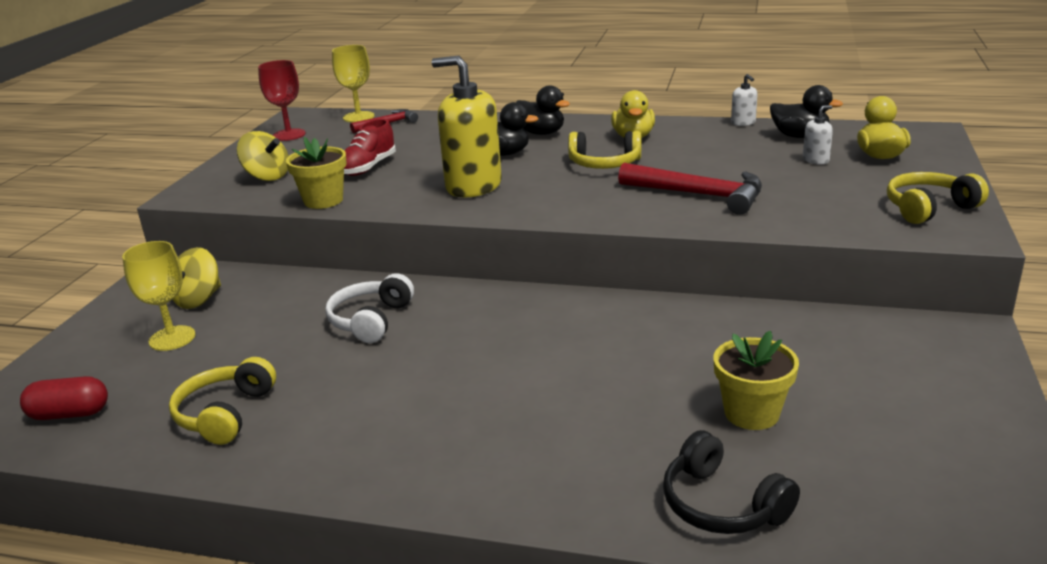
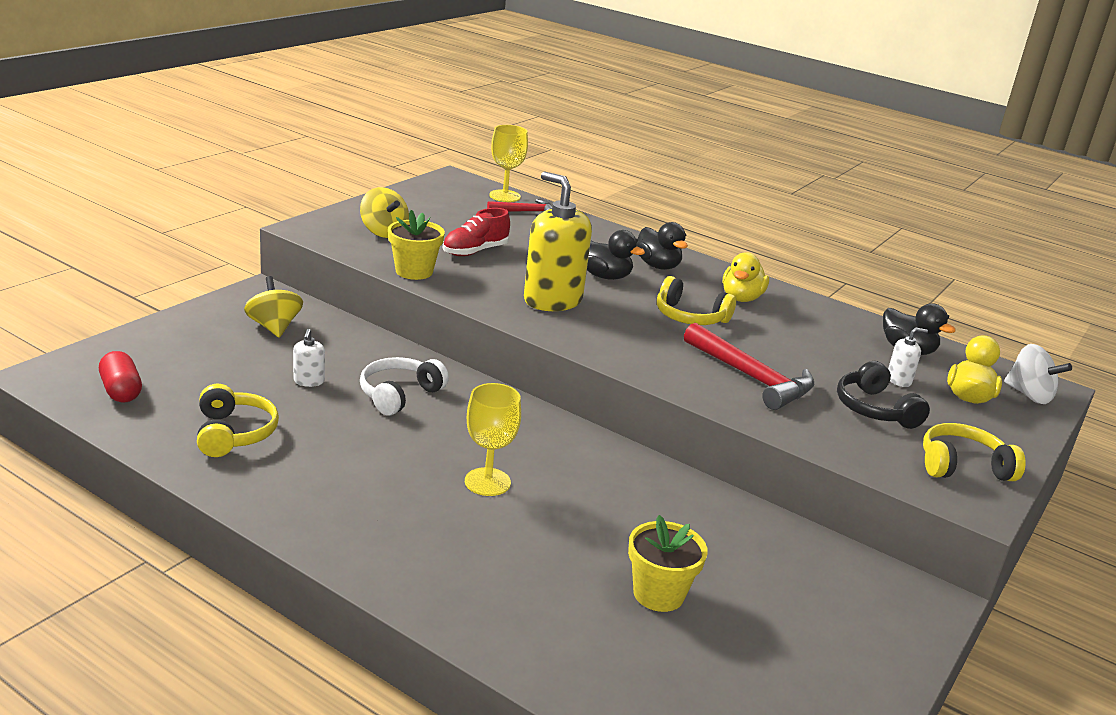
camera: 15 degrees right, 0 degrees up
red capsule [20,376,108,420] -> red capsule turned 45 degrees clockwise [99,351,142,402]
yellow goblet [122,241,196,351] -> yellow goblet moved to [465,383,521,496]
yellow headphones [169,357,276,445] -> yellow headphones turned 135 degrees clockwise [197,384,279,457]
yellow spinning top [172,247,221,309] -> yellow spinning top turned 105 degrees clockwise [244,276,303,338]
red goblet [258,60,306,141] -> none
black headphones [663,430,800,534] -> black headphones moved to [837,361,930,429]
white soap dispenser [731,74,758,126] -> white soap dispenser moved to [293,329,325,387]
none -> white spinning top [1004,344,1072,404]

